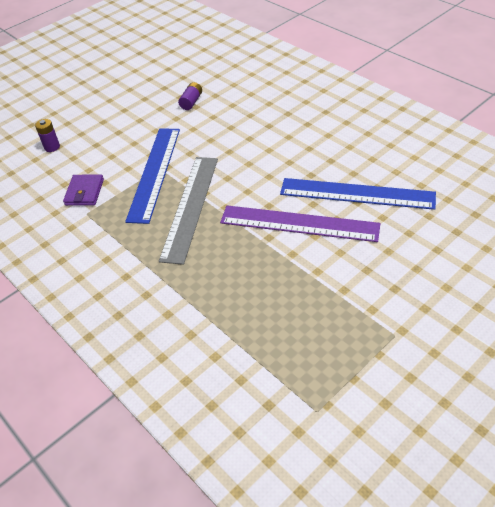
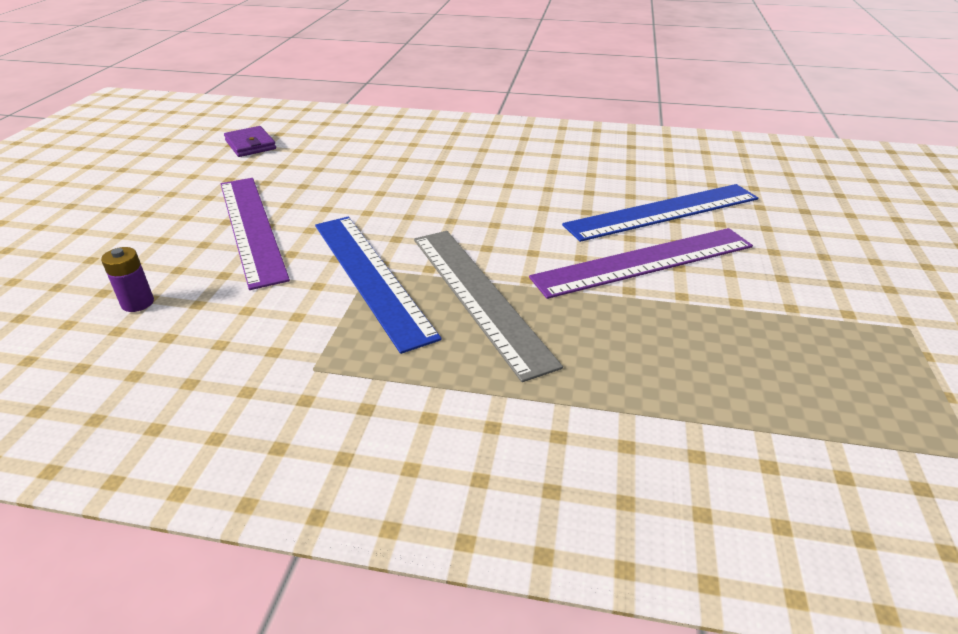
camera: 40 degrees left, 10 degrees down
purple wallet [63,174,104,206] -> purple wallet moved to [224,126,276,157]
purple battery [178,82,202,110] -> none
none -> purple ruler [221,178,290,290]

